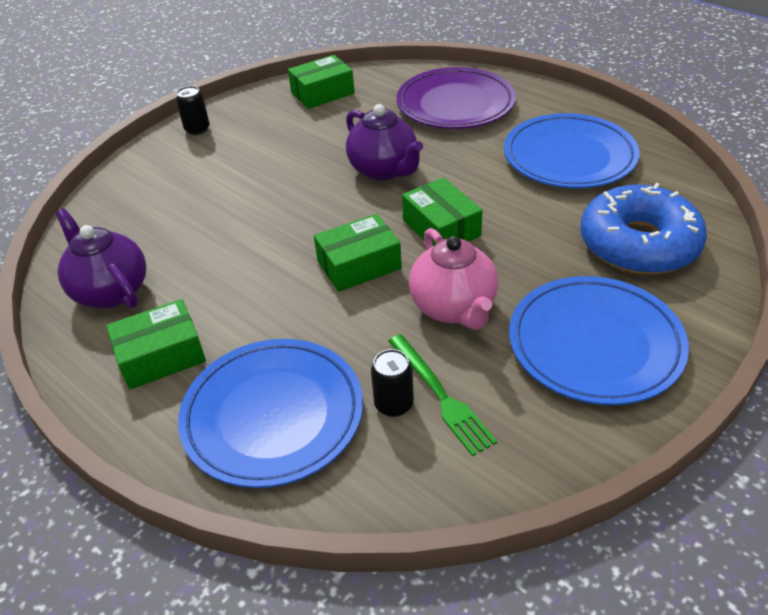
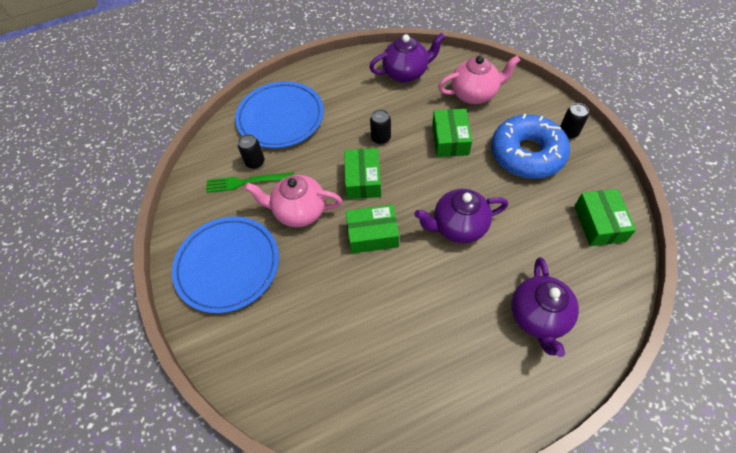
camera: 115 degrees right, 15 degrees up
green box [106,299,206,390] -> green box moved to [432,109,472,157]
purple plate [396,67,516,129] -> purple teapot [511,257,579,357]
blue plate [504,113,640,188] -> none
blue donut [580,183,707,275] -> blue donut moved to [491,114,570,179]
none -> black can [370,109,391,145]
none -> pink teapot [438,56,520,104]

